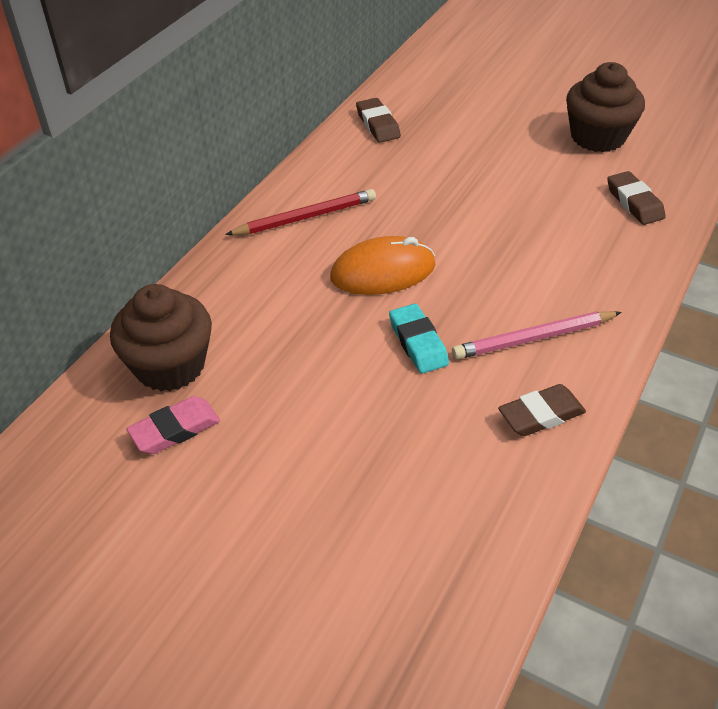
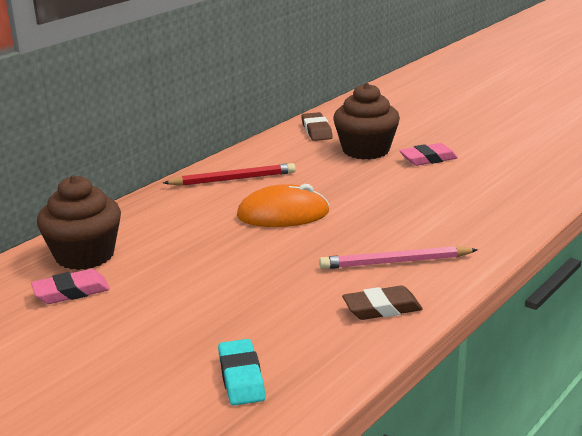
camera: 10 degrees right, 20 degrees down
turquoise eraser [389,304,449,374] -> turquoise eraser moved to [218,339,265,406]
brown cupcake [566,62,645,152] -> brown cupcake moved to [333,83,400,160]
brown eraser [607,171,666,225] -> none
none -> pink eraser [399,143,458,166]

